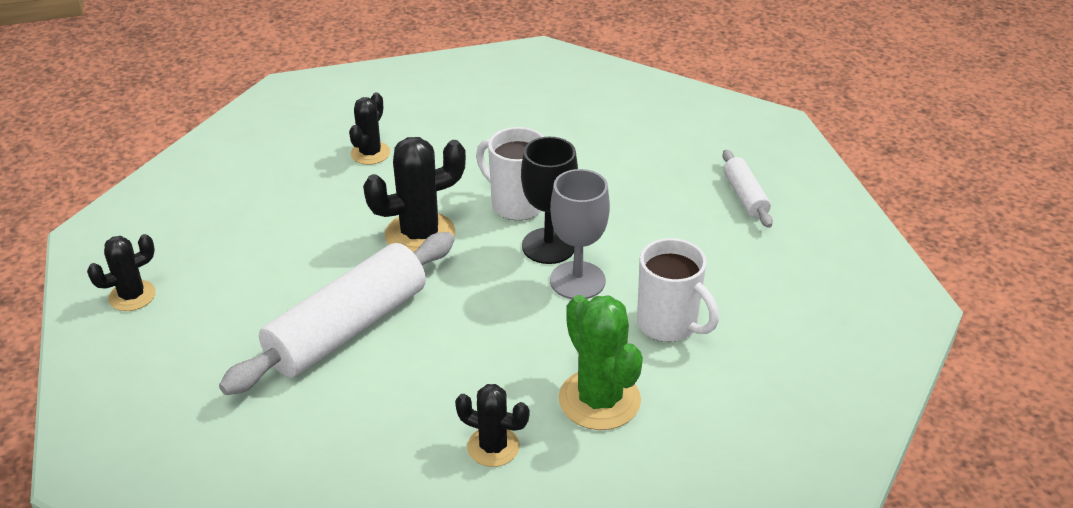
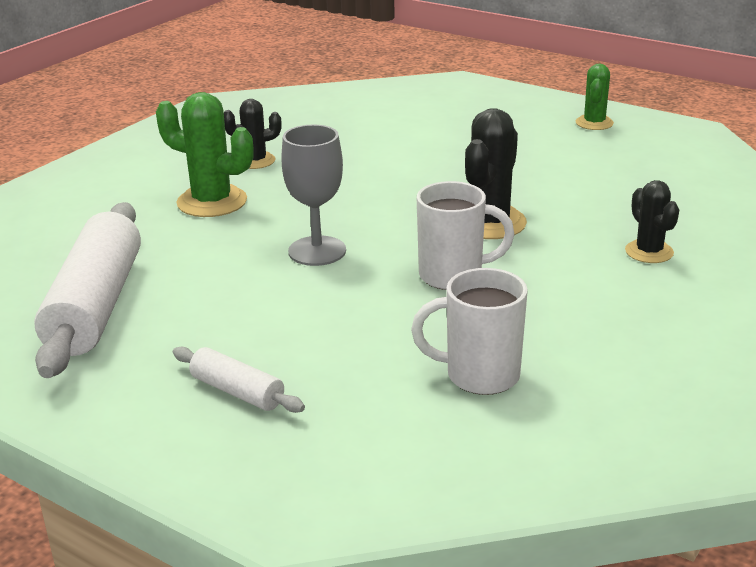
camera: 140 degrees right, 10 degrees down
black cactus [87,234,156,311] -> green cactus [576,64,614,130]
white rolling pin [219,232,455,395] -> white rolling pin moved to [34,202,141,378]
black goblet [521,137,578,264] -> none
white mug [637,238,719,342] -> white mug moved to [411,268,528,395]

